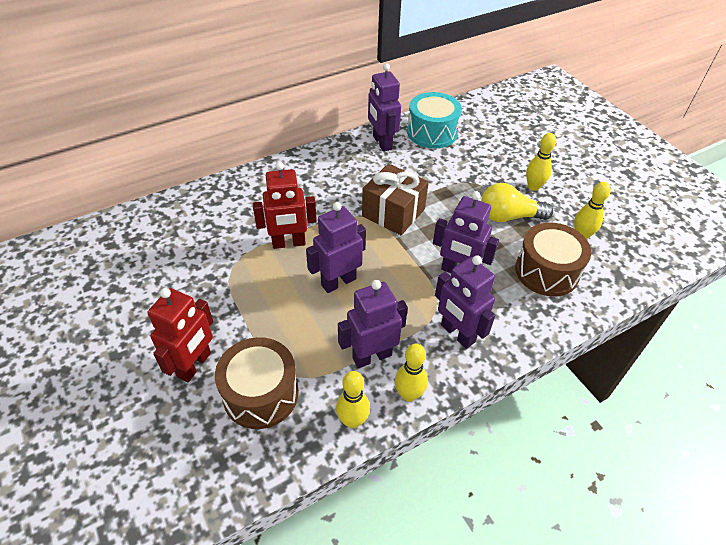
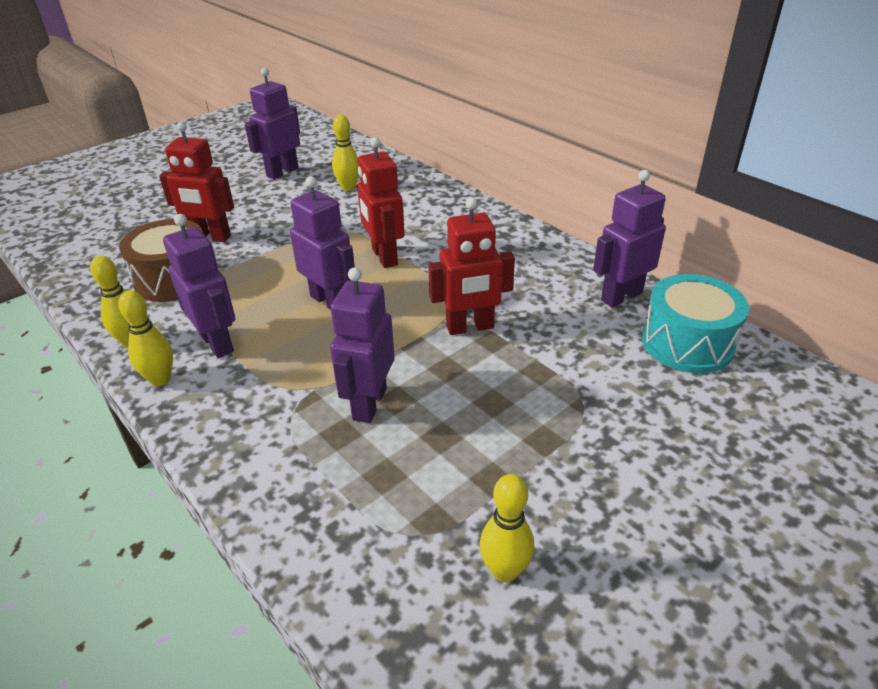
camera: 80 degrees right, 10 degrees down
brown gift [362,164,429,235] -> red robot [428,197,515,335]
purple robot [435,255,495,349] -> purple robot moved to [245,68,300,180]
yellow light bulb [481,183,553,222] -> none
brown drum [515,223,591,297] -> none
yellow bowling pin [526,133,556,191] -> yellow bowling pin moved to [332,115,359,191]

